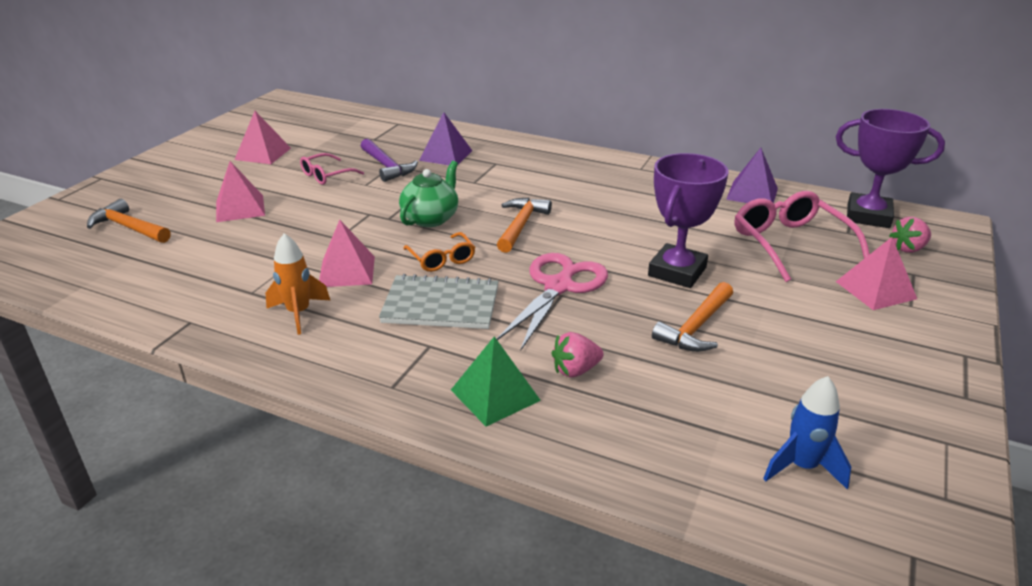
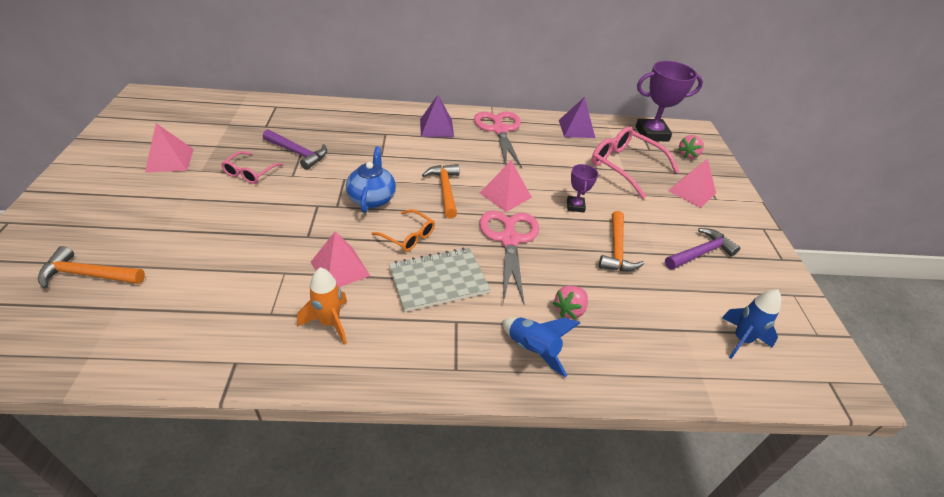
camera: 30 degrees left, 10 degrees up
pink pyramid [216,161,265,222] -> pink pyramid moved to [480,160,532,212]
green teapot [399,161,458,227] -> blue teapot [346,146,396,213]
purple pyramid [419,112,472,166] -> purple pyramid moved to [420,95,454,137]
green pyramid [451,336,541,427] -> blue rocket [502,317,580,377]
purple trophy [648,153,729,288] -> purple trophy [567,164,598,213], size x0.52
none -> pink scissors [474,112,522,168]
none -> purple hammer [665,228,740,270]

